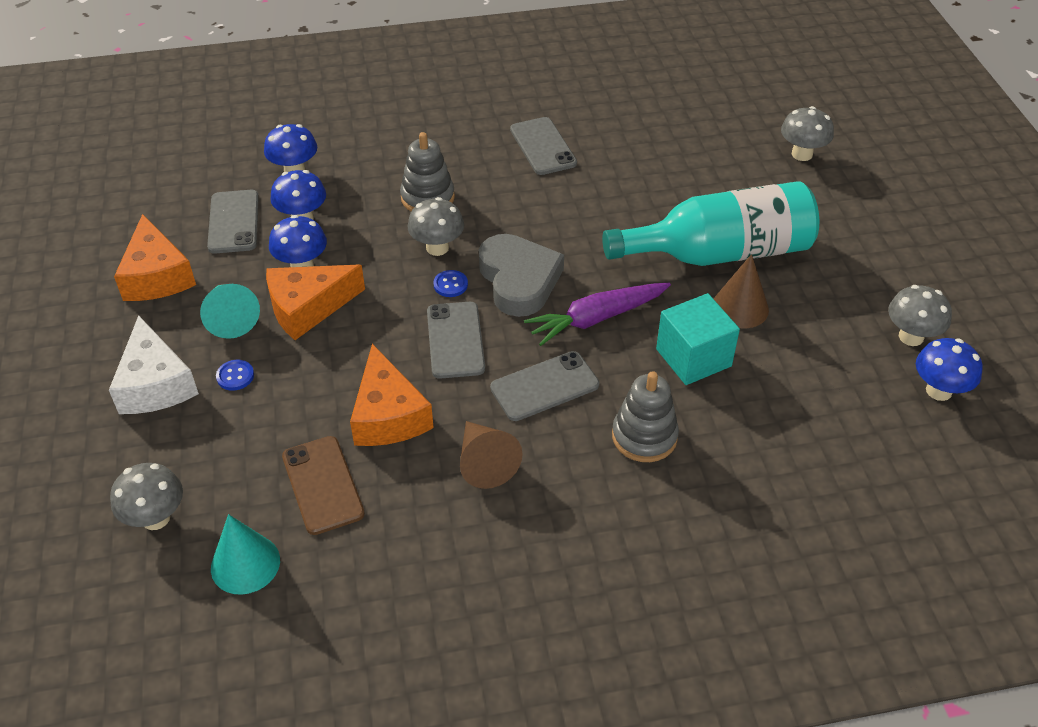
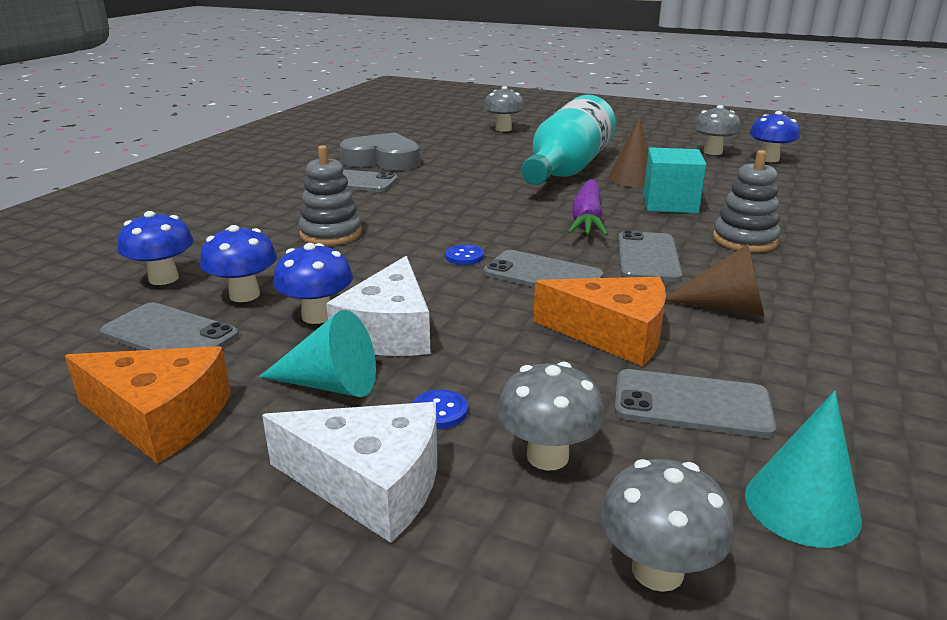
camera: 55 degrees left, 20 degrees down
orange cheese [266,265,365,340] -> white cheese [326,256,431,356]
brown phone [282,436,365,535] -> grey phone [614,369,776,438]
grey mushroom [408,197,464,256] -> grey mushroom moved to [497,362,605,470]
grey heart [479,234,564,317] -> grey heart moved to [340,132,420,170]

